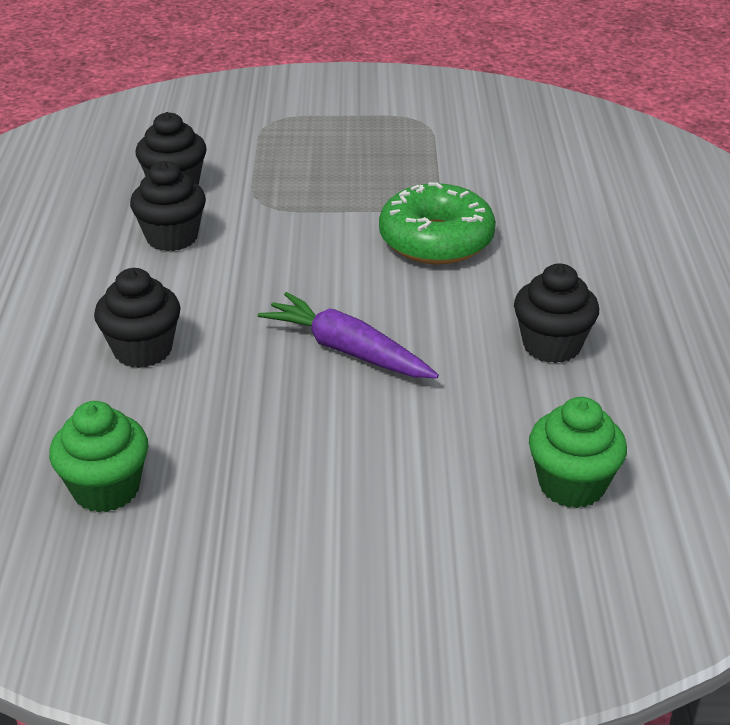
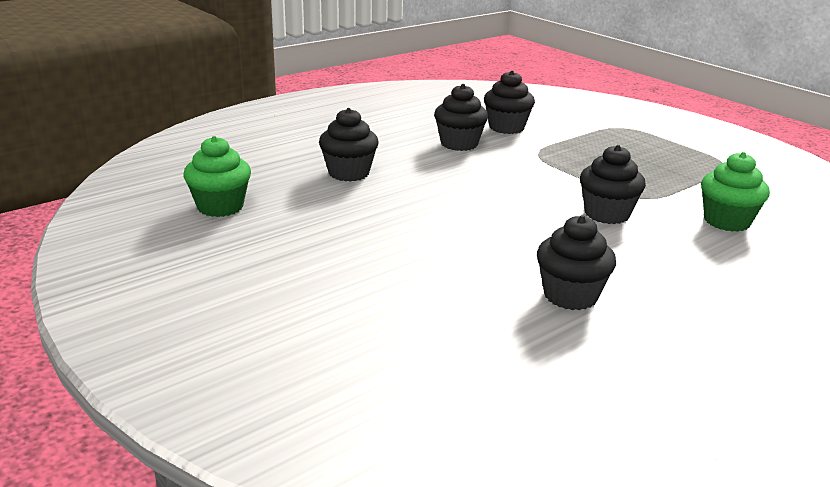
camera: 50 degrees right, 10 degrees down
purple carrot [258,292,439,378] -> none
green donut [379,182,496,264] -> black cupcake [580,145,646,224]
green cupcake [529,397,627,508] -> green cupcake moved to [701,152,770,232]

